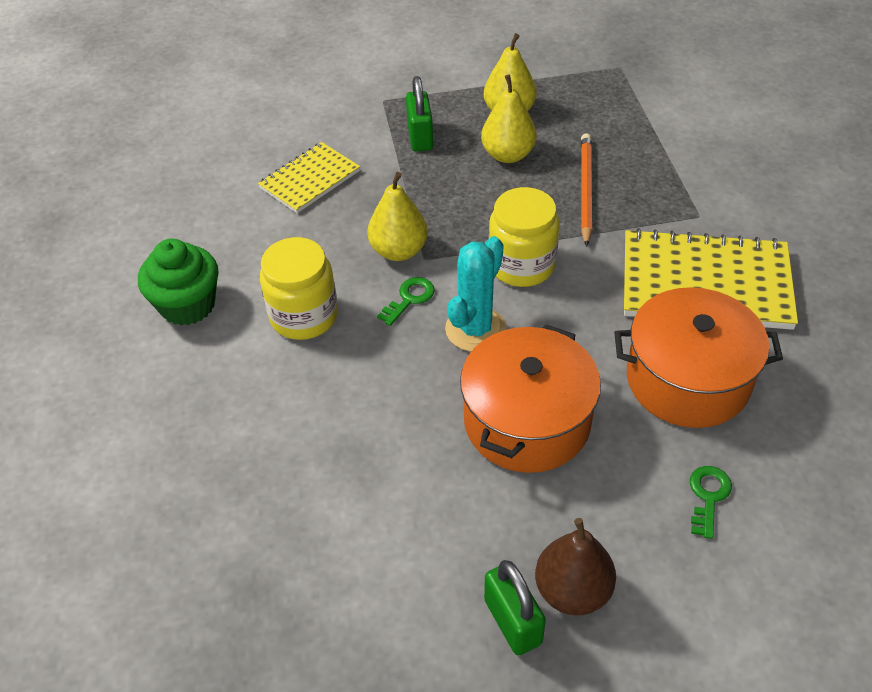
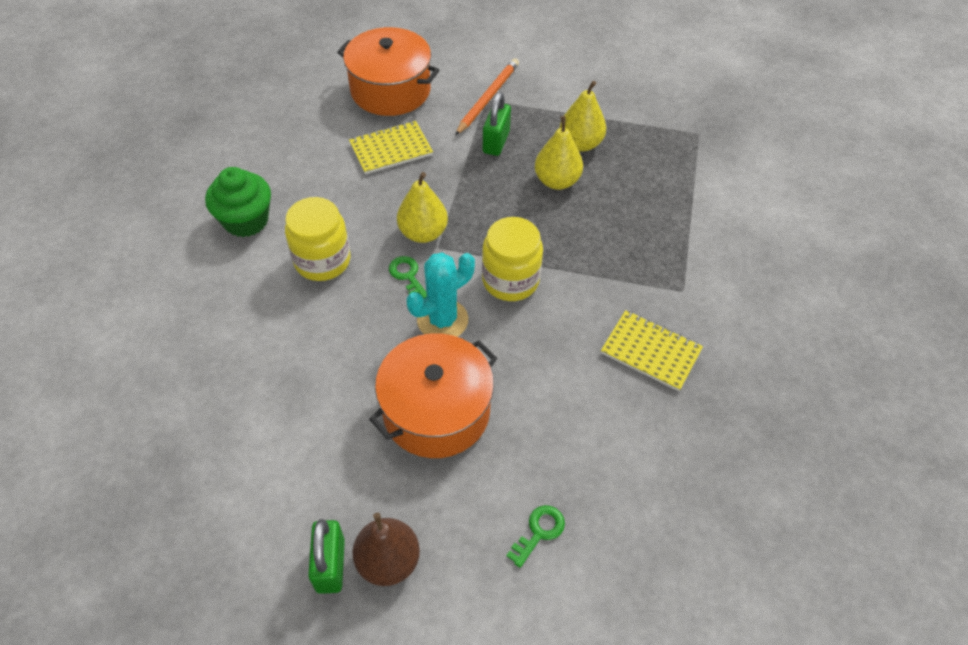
camera: 20 degrees right, 5 degrees up
green key [377,277,435,326] -> green key turned 90 degrees counterclockwise [389,256,427,299]
orange pencil [581,133,592,247] -> orange pencil moved to [455,58,519,135]
orange pot [614,287,783,428] -> orange pot moved to [337,27,439,116]
yellow notebook [624,228,798,330] -> yellow notebook [601,310,703,391], size x0.59

